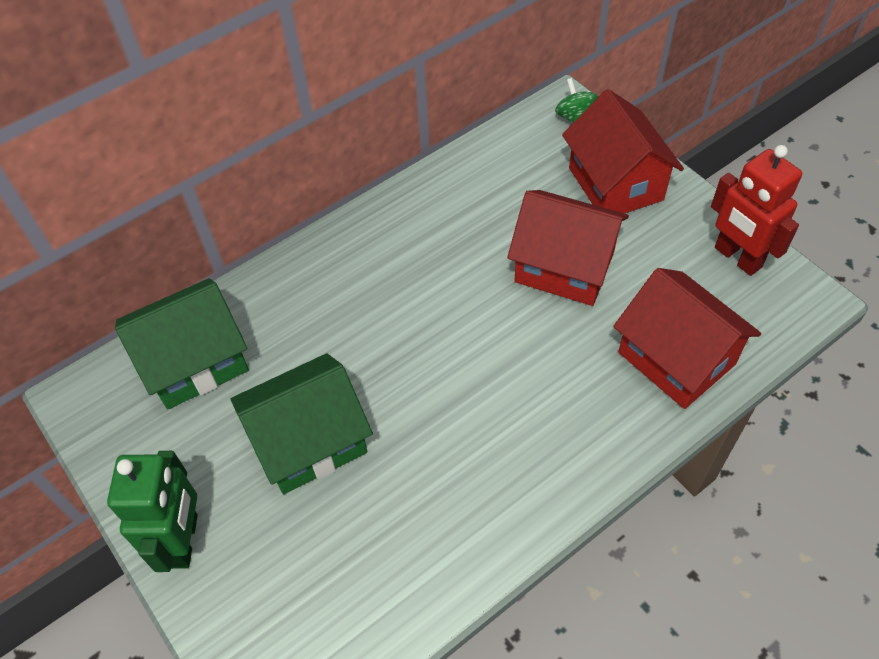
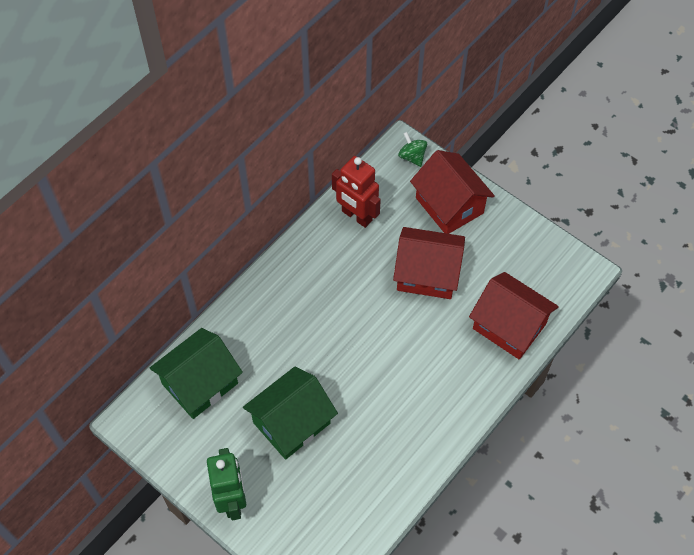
camera: 15 degrees left, 5 degrees up
red robot [711,145,802,276] -> red robot moved to [332,156,381,228]

